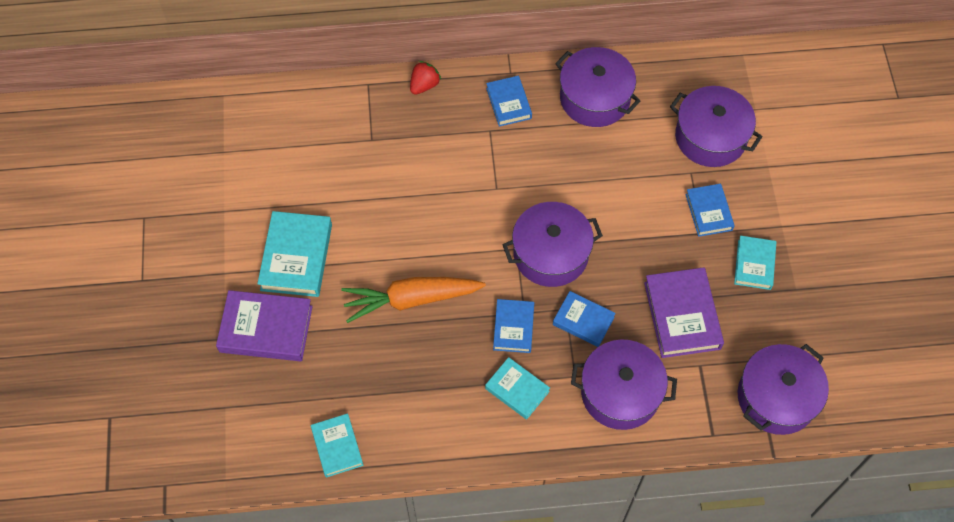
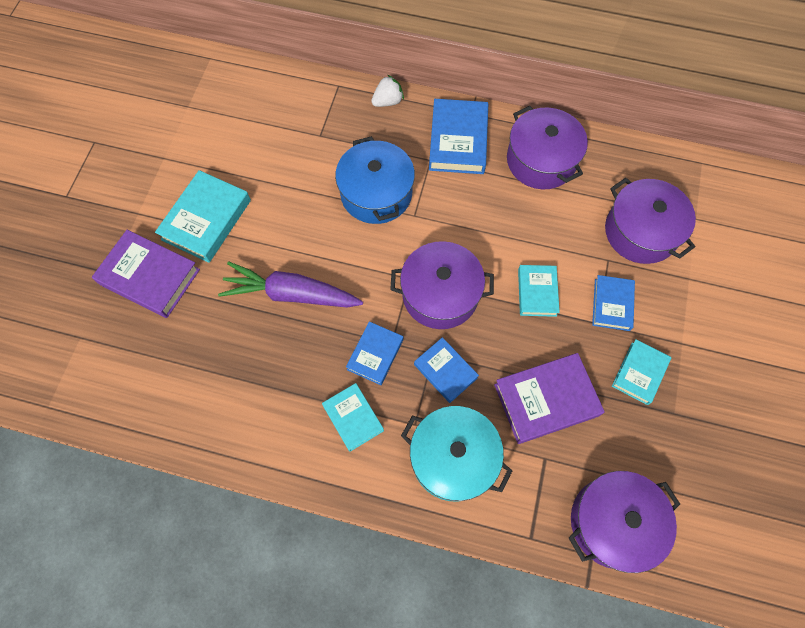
camera: 20 degrees right, 5 degrees up
turquoise book [311,413,364,478] -> turquoise book moved to [518,265,560,317]
orange carrot [341,277,486,323] -> purple carrot [218,262,363,307]
red strawberry [410,61,441,95] -> white strawberry [371,75,404,107]
blue book [486,76,532,127] -> blue book [429,99,488,174], size x1.63
purple pot [571,340,677,430] -> turquoise pot [401,406,512,501]
purple book [644,267,724,358] -> purple book turned 60 degrees clockwise [494,353,605,444]
none -> blue pot [335,136,415,224]

